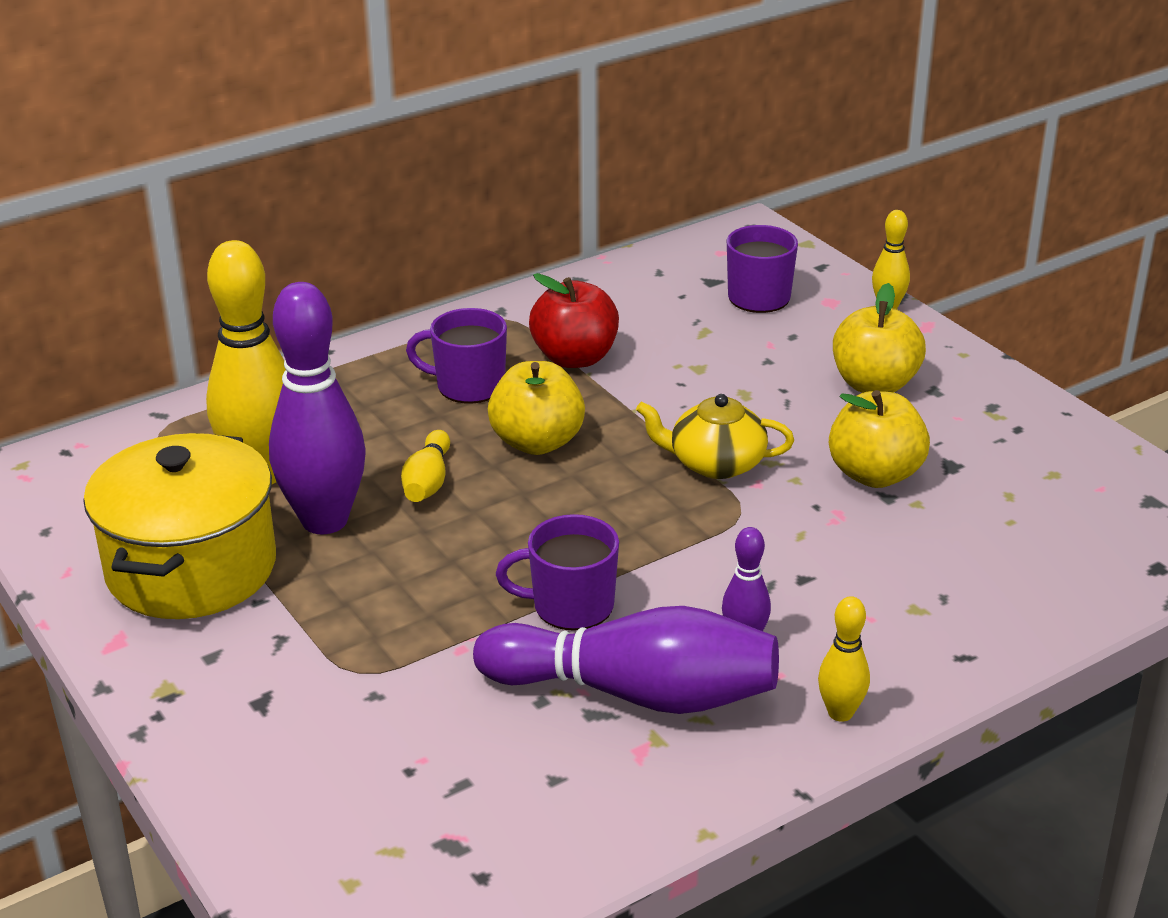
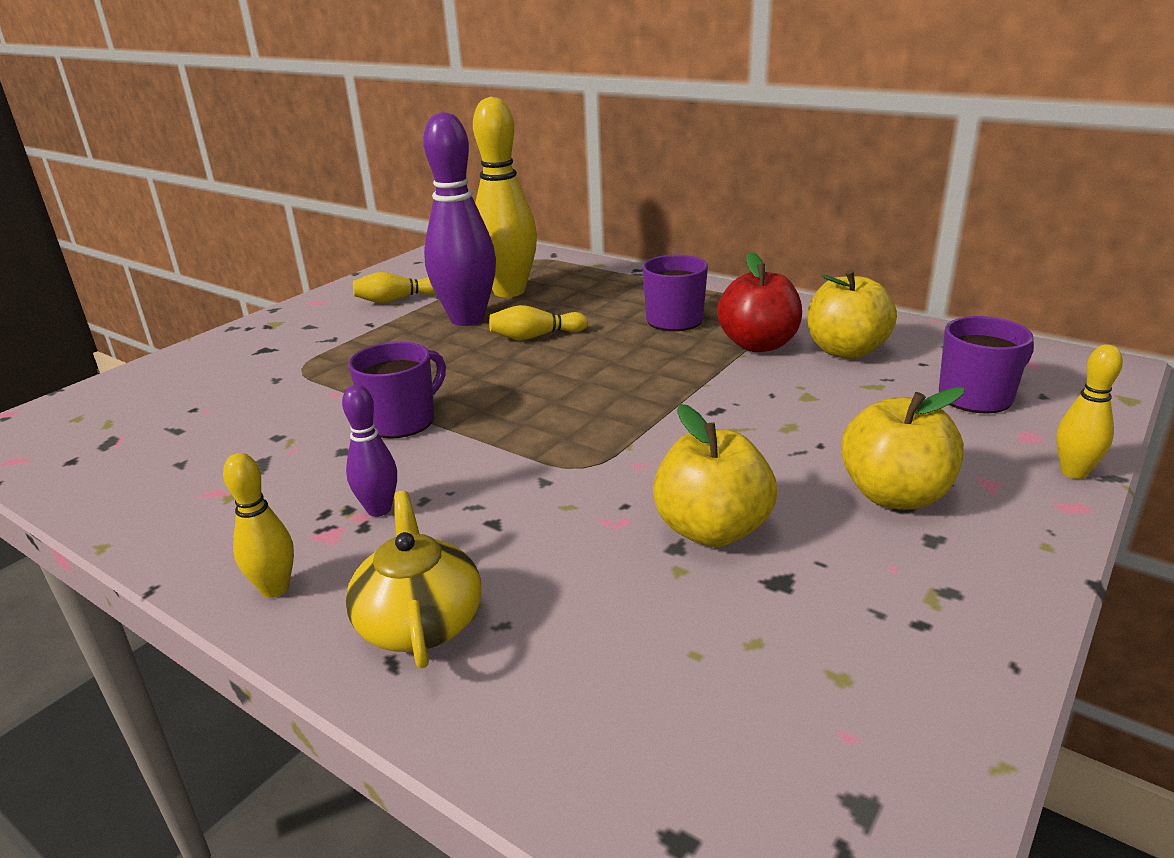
camera: 70 degrees right, 5 degrees down
yellow pot [83,433,276,619] -> yellow bowling pin [353,272,436,303]
purple bowling pin [473,606,779,714] -> none
yellow apple [488,361,585,455] -> yellow apple moved to [808,269,897,359]
purple mug [496,514,619,631] -> purple mug turned 60 degrees clockwise [348,342,446,439]
yellow teapot [636,394,794,479] -> yellow teapot moved to [346,491,481,668]

